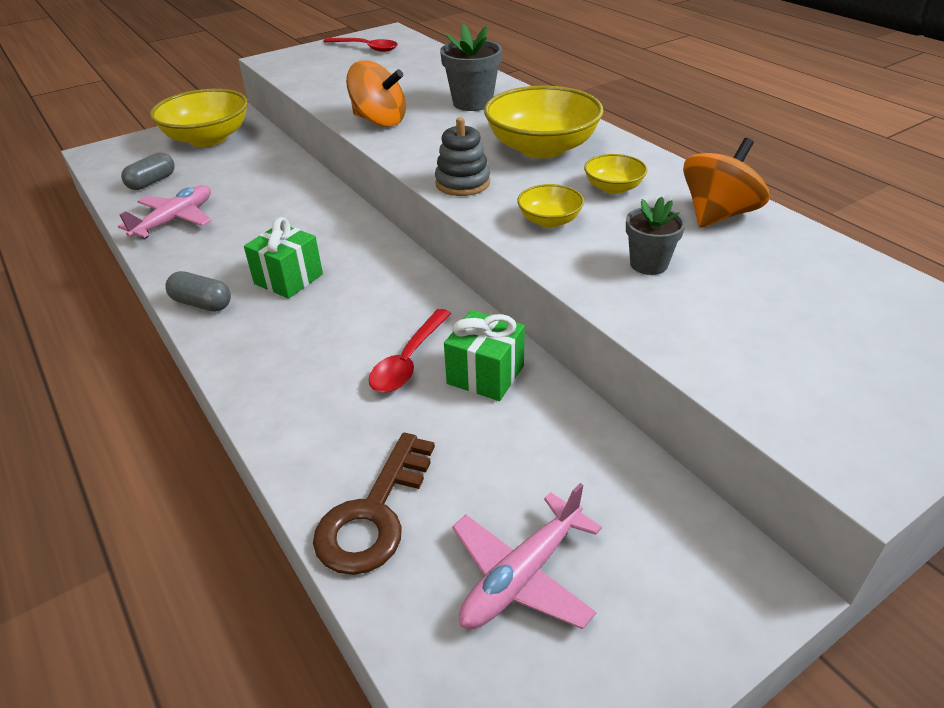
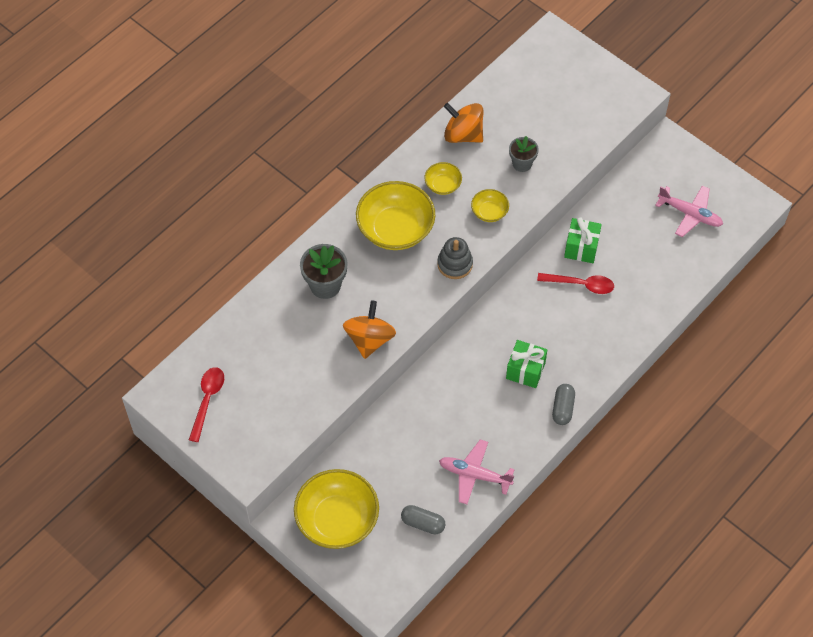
camera: 105 degrees left, 20 degrees up
brown key [313,433,435,575] -> none

